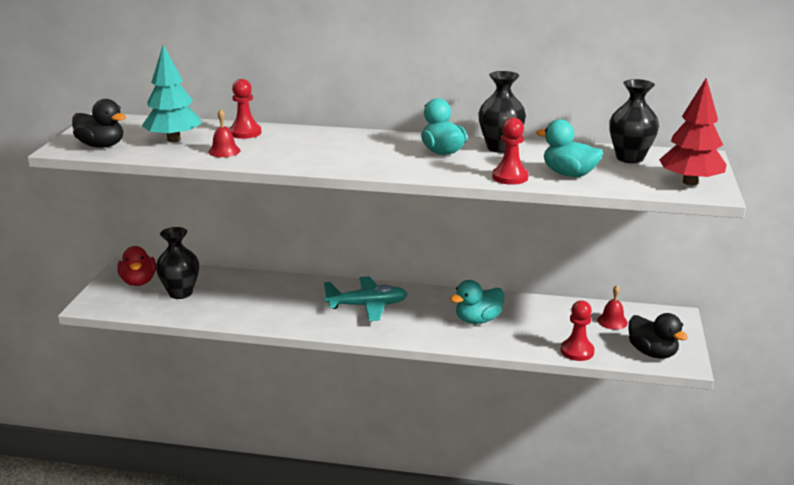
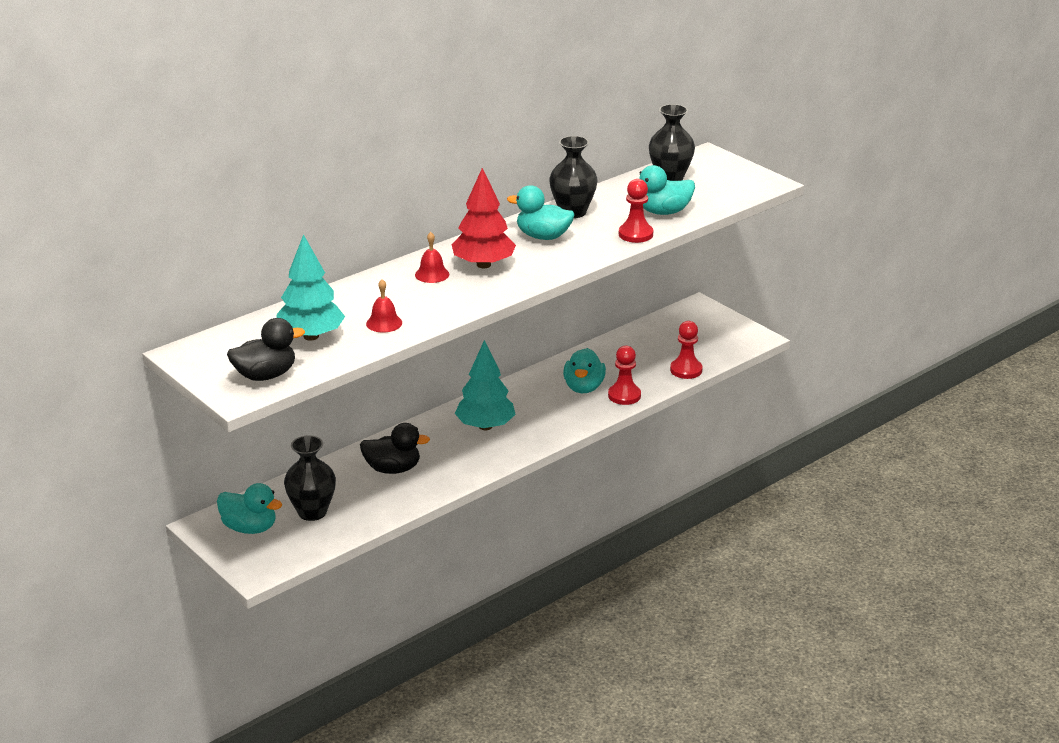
camera: 50 degrees left, 5 degrees up
red duck [117,246,156,286] -> turquoise duck [217,483,282,534]
red pawn [229,79,261,139] -> red pawn moved to [608,346,641,405]
turquoise plane [324,276,407,321] -> turquoise tree [455,340,516,430]
red bell [597,285,628,330] -> red bell moved to [415,232,449,283]
black duck [628,313,688,358] -> black duck moved to [360,423,430,474]
red tree [659,78,727,185] -> red tree moved to [452,168,516,268]

